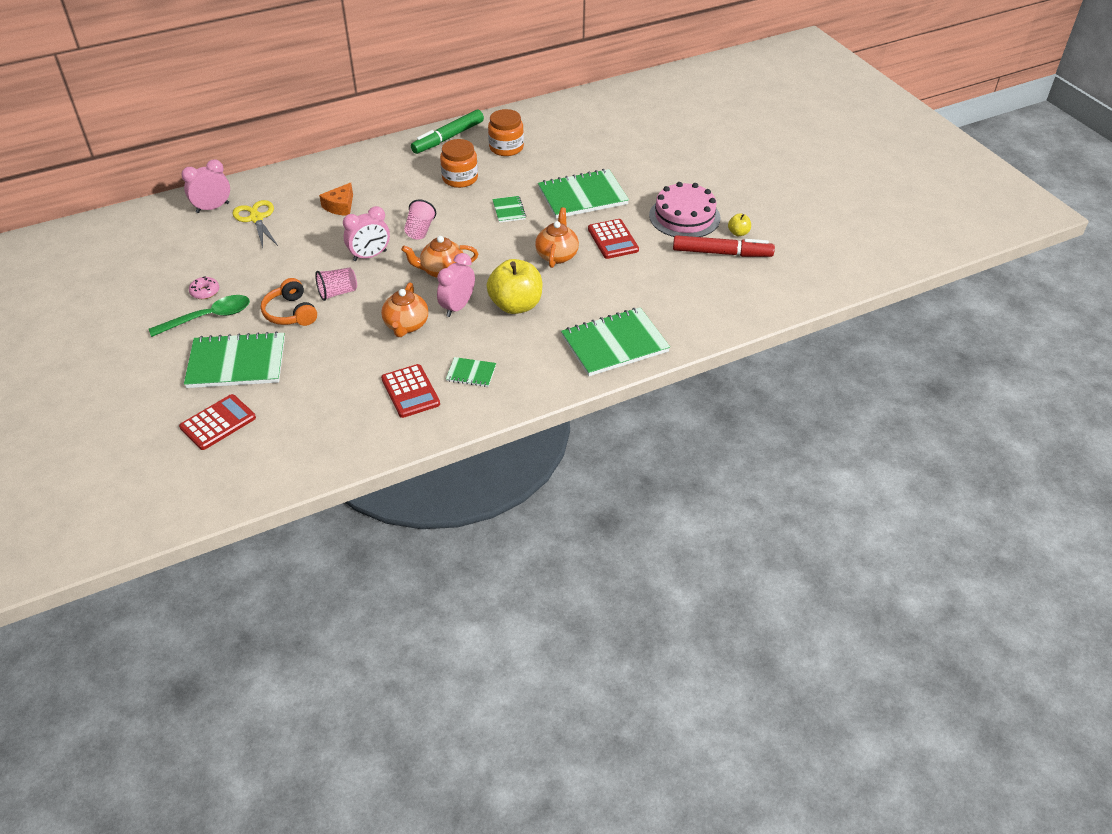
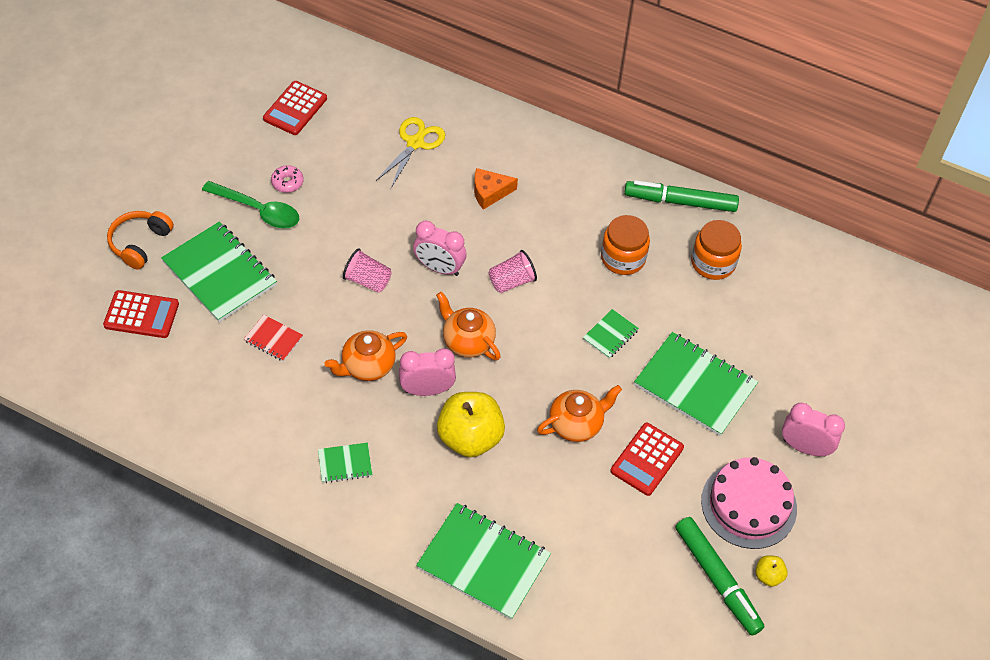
camera: 50 degrees right, 10 degrees up
pink clock [181,160,230,213] -> pink clock moved to [782,403,845,457]
orange headphones [261,278,317,326] -> orange headphones moved to [107,211,174,270]
red calculator [381,364,440,418] -> red calculator moved to [263,81,327,135]
green notebook [446,357,496,387] -> green notebook turned 75 degrees counterclockwise [318,443,372,483]
red marker [673,235,775,257] -> green marker [675,517,764,635]
none -> red notebook [244,315,303,362]

